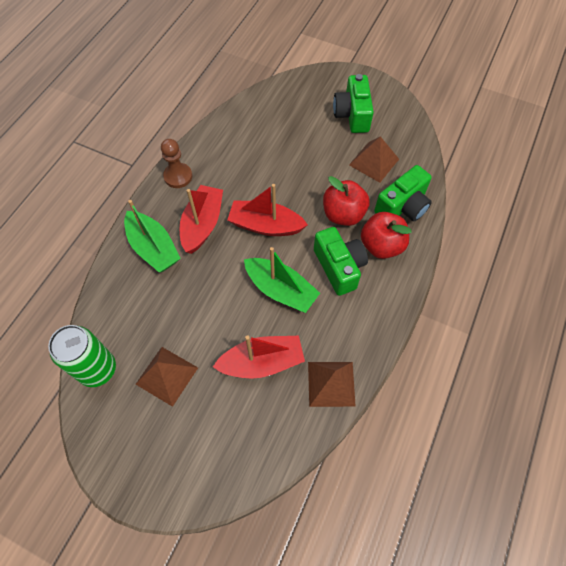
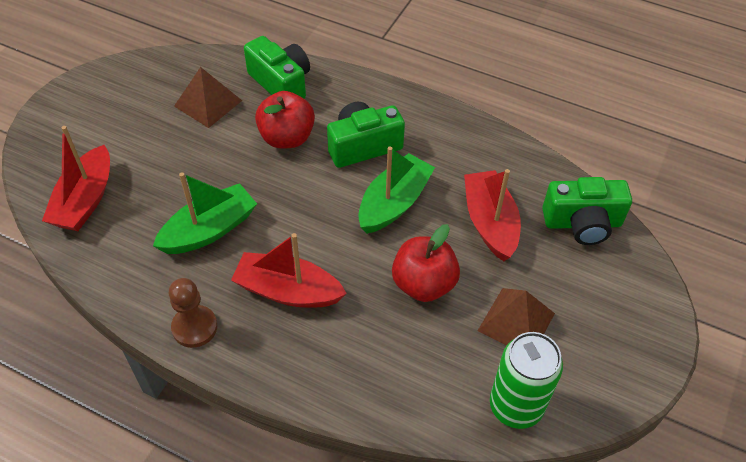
camera: 90 degrees left, 10 degrees down
green boat [124,200,181,272] -> green boat moved to [153,172,257,254]
red boat [227,184,308,236] -> red boat moved to [42,126,110,231]
brown pyramid [308,362,356,407] -> none
green camera [333,74,374,133] -> green camera moved to [542,177,632,245]
red apple [361,212,412,259] -> red apple moved to [392,224,460,302]

